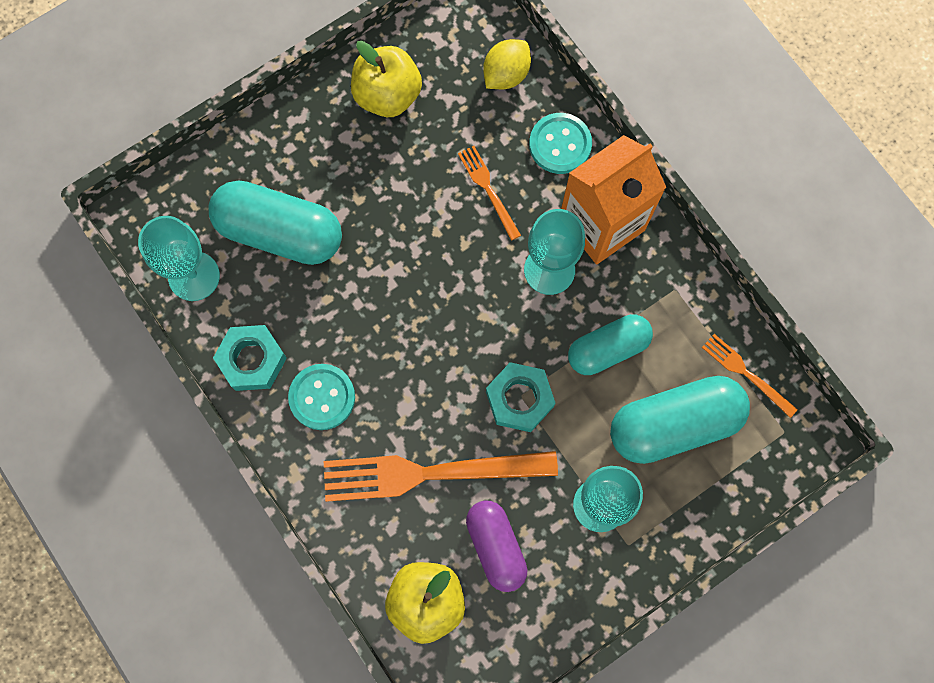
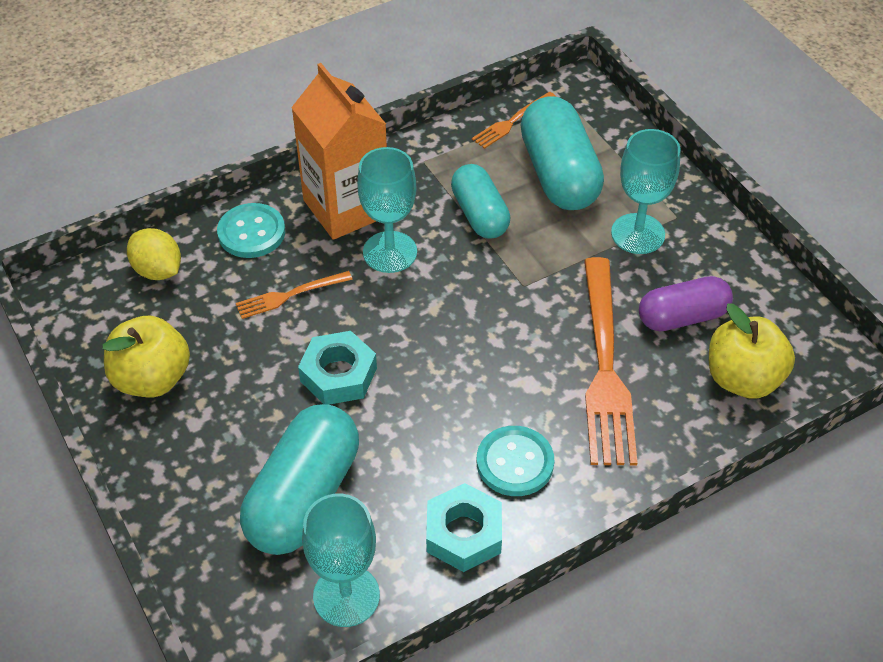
camera: 85 degrees left, 25 degrees down
turquoise nut [486,362,555,432] -> turquoise nut moved to [298,331,377,405]

